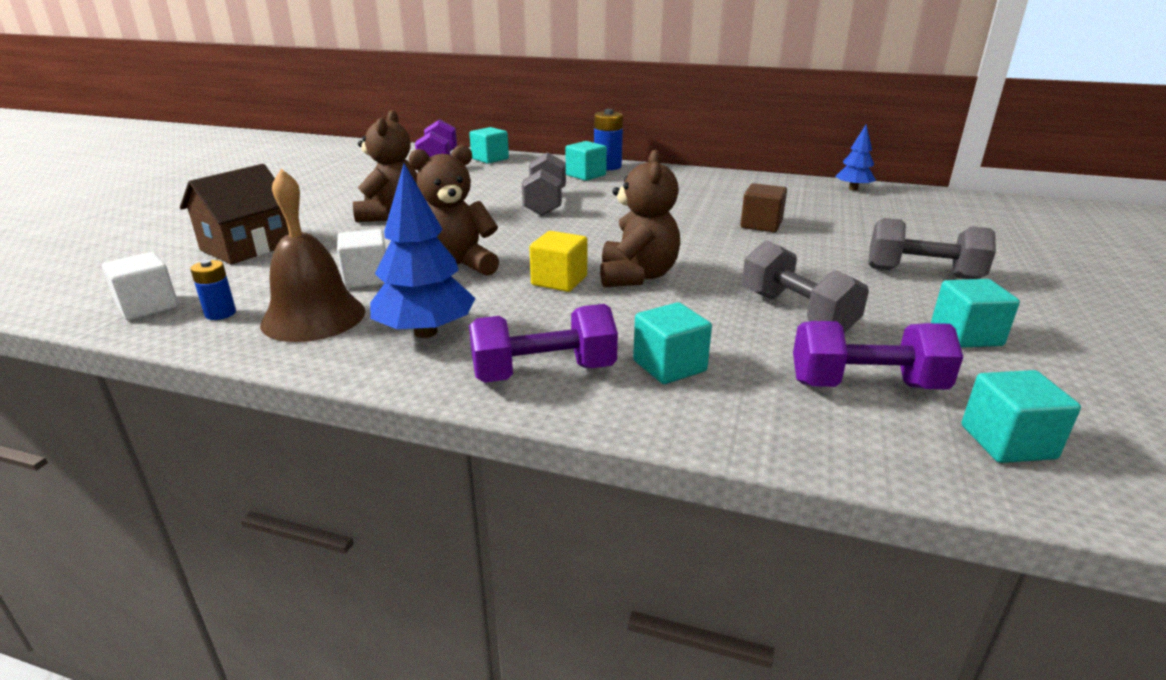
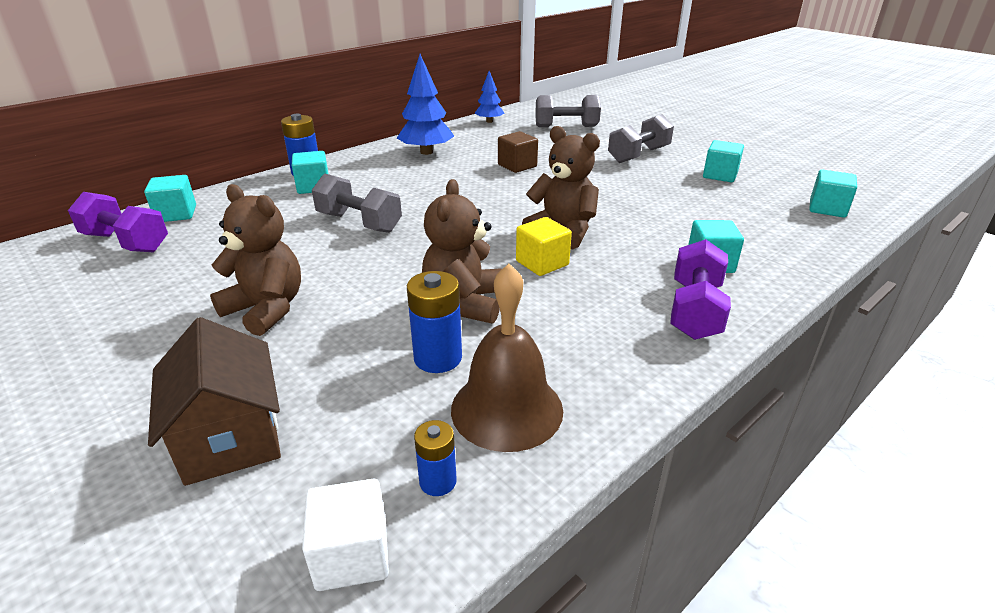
camera: 60 degrees left, 5 degrees up
white cube [337,229,386,289] -> blue battery [407,271,462,373]
blue tree [370,163,475,338] -> blue tree moved to [397,54,454,155]
grey dumbbell [742,240,869,333] -> grey dumbbell moved to [535,95,601,127]
purple dumbbell [793,321,963,390] -> none

